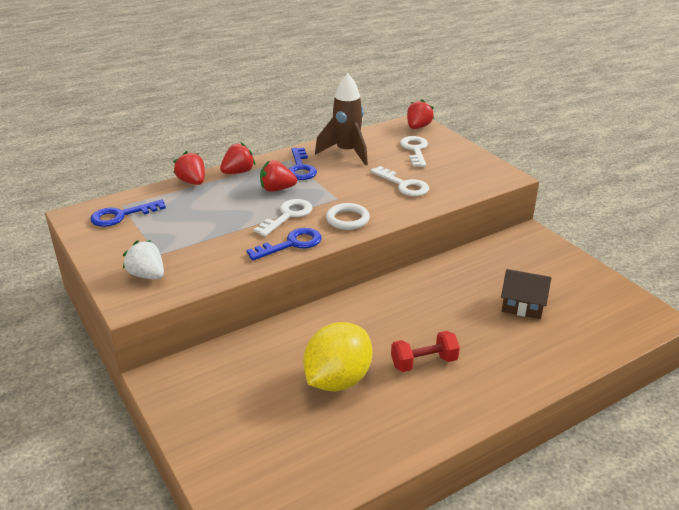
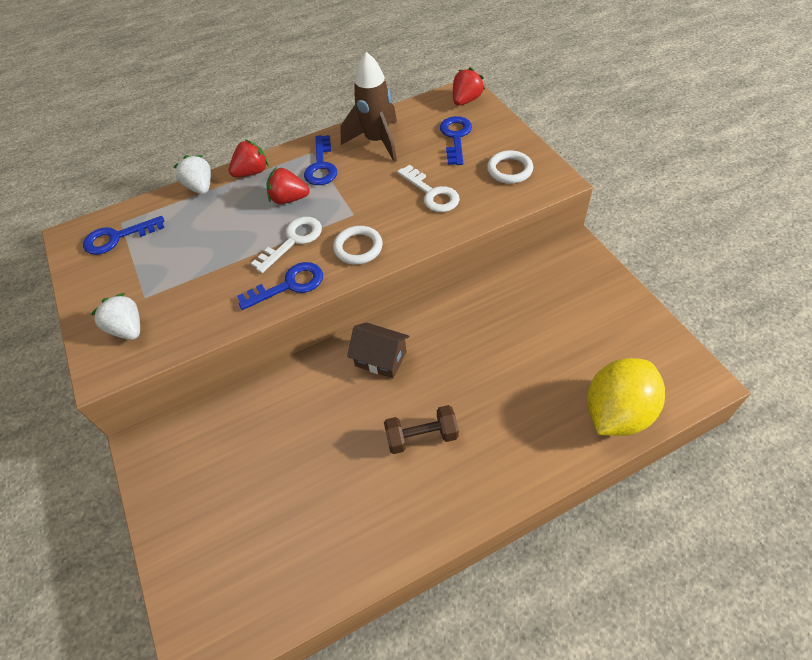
camera: 10 degrees right, 20 degrees up
red strawberry [173,151,205,185] -> white strawberry [173,155,211,194]
yellow lemon [303,322,372,391] -> yellow lemon moved to [587,358,665,436]
red dumbbell [391,331,460,372] -> brown dumbbell [384,405,459,454]
white key [400,136,428,167] -> blue key [440,116,472,165]
brown house [501,269,551,319] -> brown house moved to [347,322,409,378]
none -> white ring [487,150,533,184]

